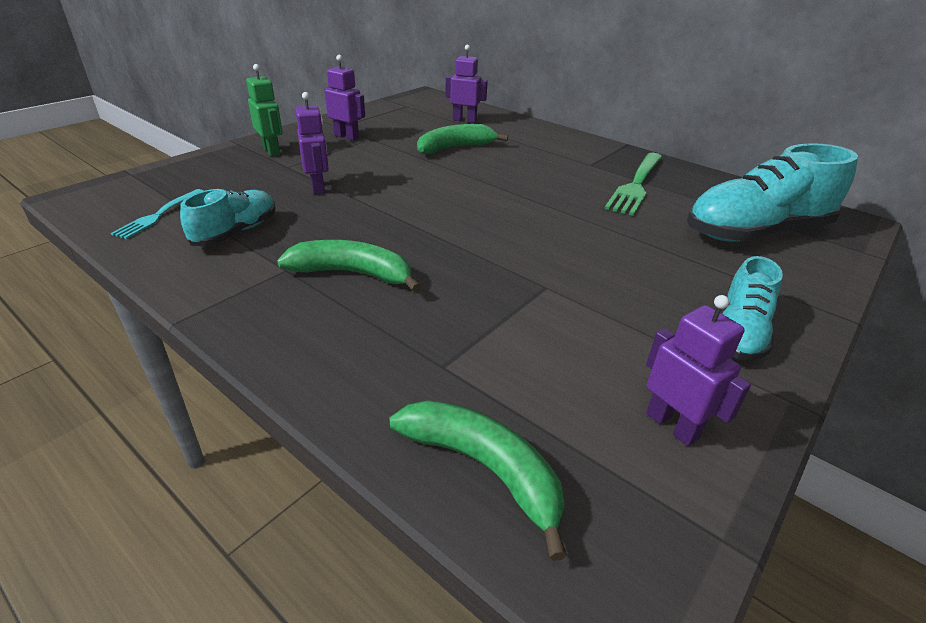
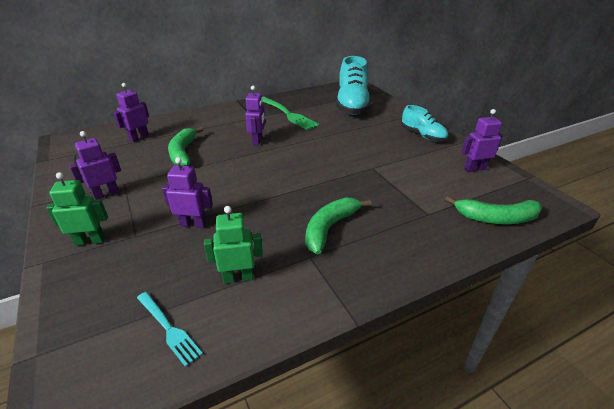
camera: 65 degrees left, 0 degrees up
turquoise shoe [180,188,275,246] -> green robot [204,206,263,283]
green banana [390,400,567,561] -> green banana turned 150 degrees counterclockwise [445,196,542,224]
none -> purple robot [245,86,265,146]

